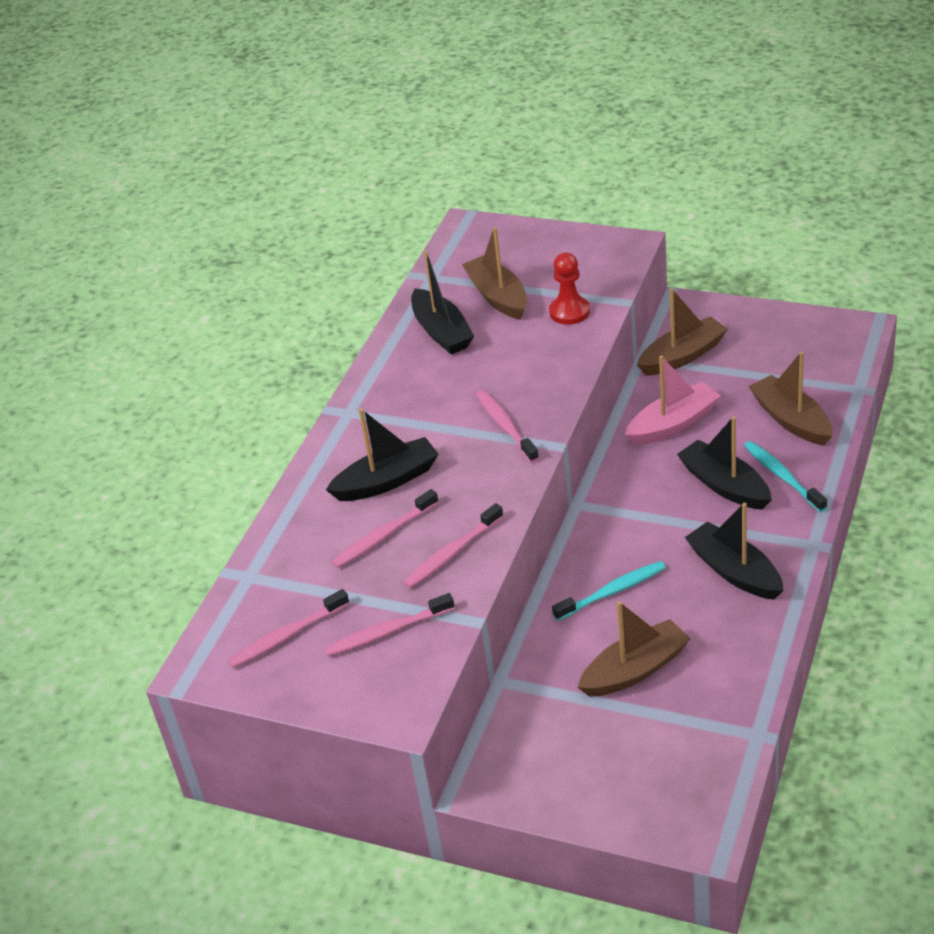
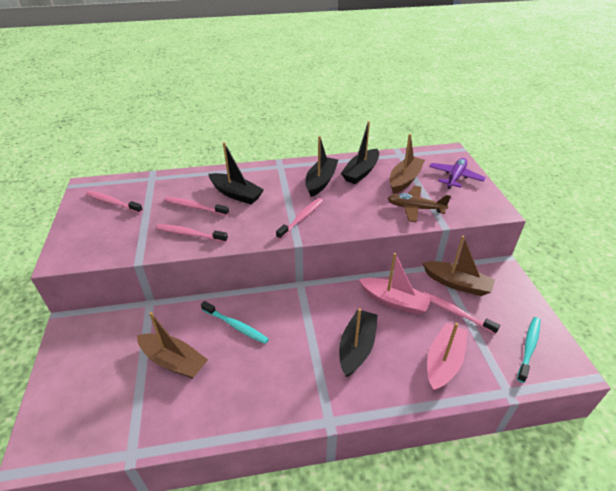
camera: 55 degrees right, 0 degrees up
pink toothbrush [324,593,455,656] -> pink toothbrush moved to [423,292,500,334]
red pawn [549,252,590,325] -> brown plane [387,186,451,222]
black boat [685,503,784,600] -> black boat moved to [305,136,338,197]
turquoise toothbrush [744,441,827,512] -> turquoise toothbrush moved to [517,317,540,383]
brown boat [749,352,832,446] -> pink boat [427,323,468,391]
none -> purple plane [429,158,486,189]

